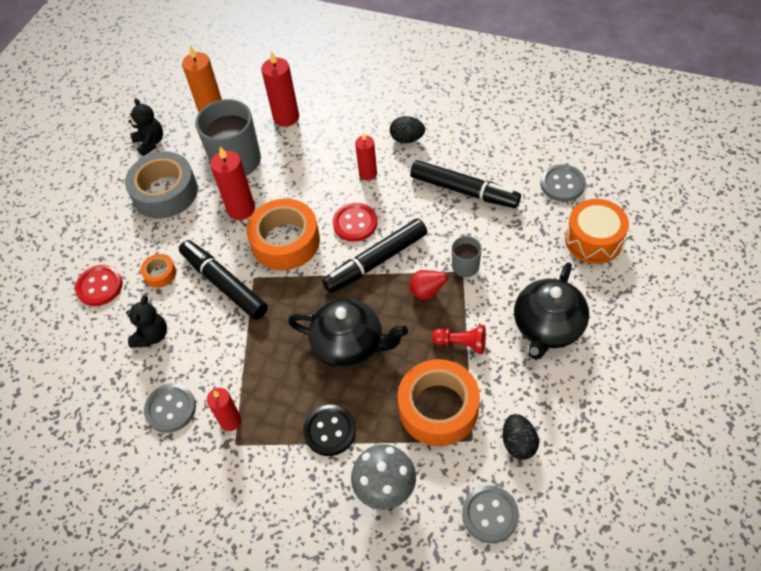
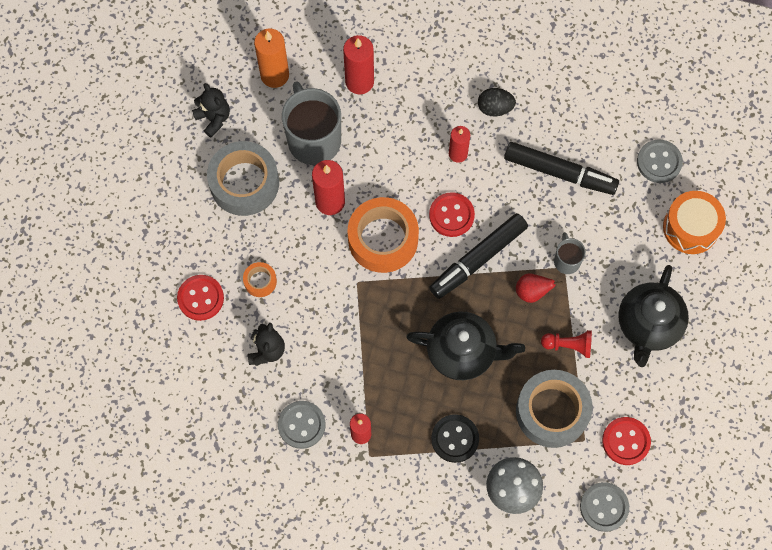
camera: 10 degrees left, 15 degrees up
black marker [179,240,268,320] -> none
orange tape [398,359,480,446] -> grey tape [516,370,593,448]
black egg [503,414,539,460] -> red button [602,417,651,465]

